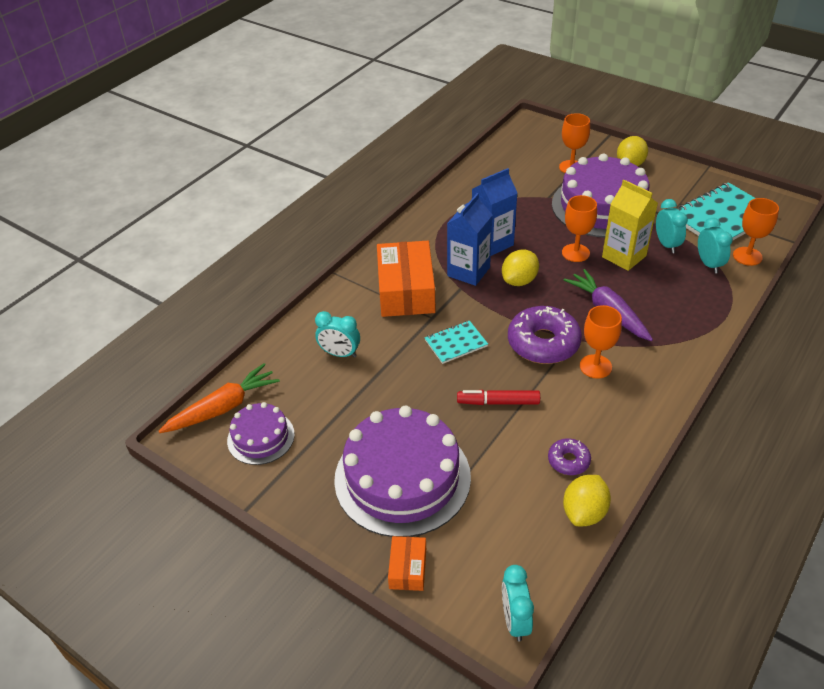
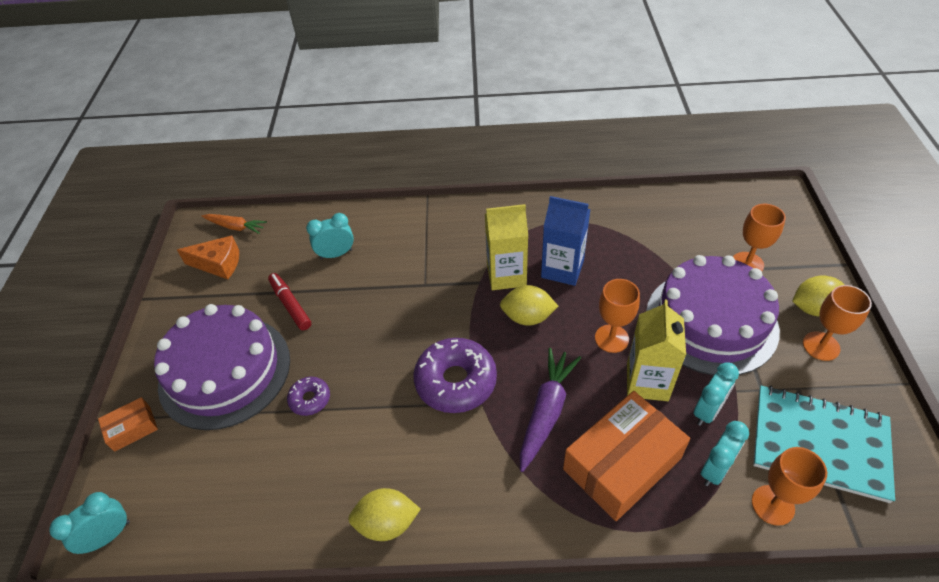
camera: 55 degrees right, 5 degrees up
orange carrot [159,363,280,433] -> orange carrot [201,214,267,234], size x0.64
purple cake [227,402,295,465] -> orange cheese [177,236,239,279]
turquoise clock [315,311,360,358] -> turquoise clock turned 90 degrees clockwise [306,213,354,259]
orange box [377,241,436,317] -> orange box moved to [563,391,690,521]
turquoise notebook [425,321,488,364] -> none
blue carton [447,193,492,286] -> yellow carton [485,204,528,290]
red marker [457,390,540,405] -> red marker moved to [268,273,311,330]
purple donut [548,438,591,475] -> purple donut moved to [287,377,330,416]
yellow lemon [563,475,611,526] -> yellow lemon moved to [348,488,421,541]
orange goblet [580,305,622,379] -> orange goblet moved to [803,285,872,361]

